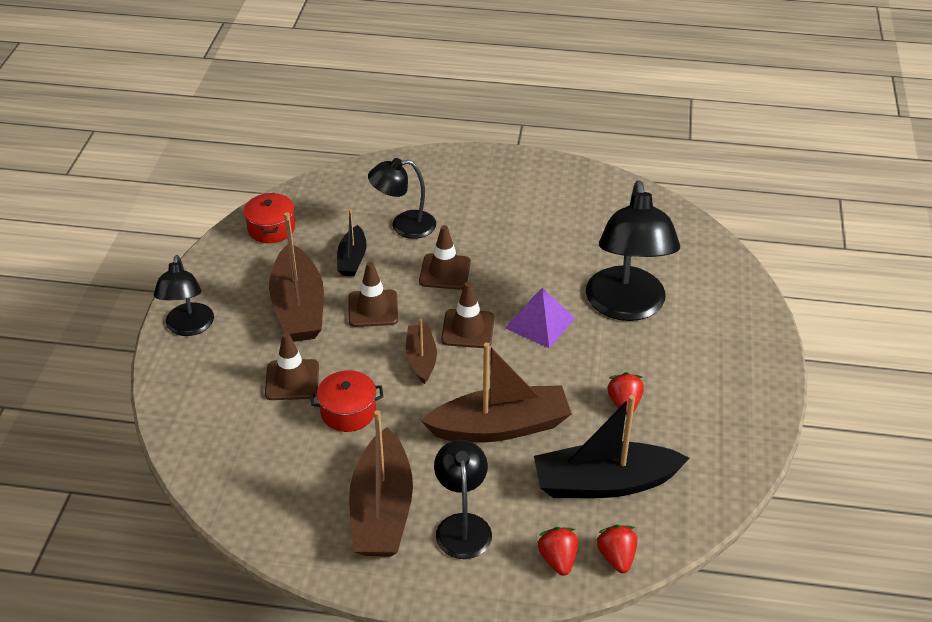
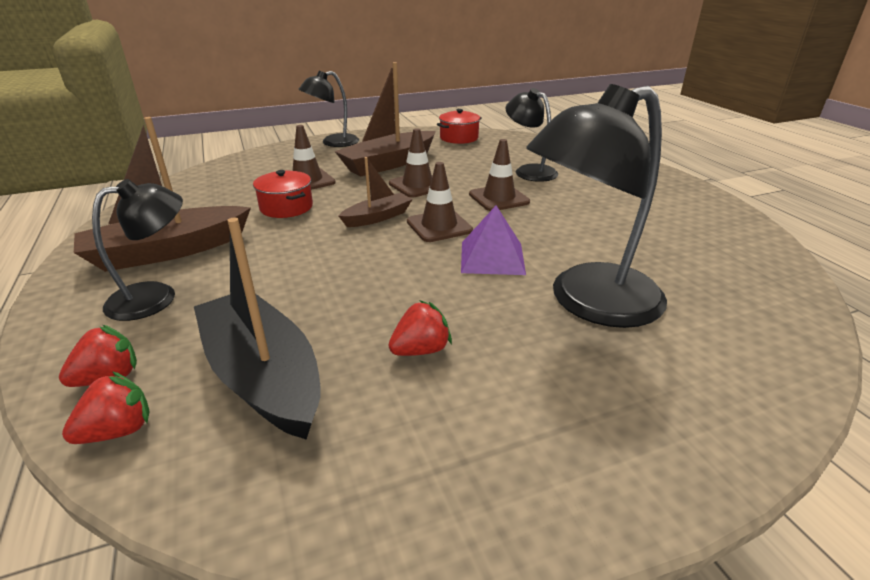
camera: 60 degrees right, 10 degrees down
black boat [337,209,367,276] -> none
brown boat [421,343,572,443] -> none

